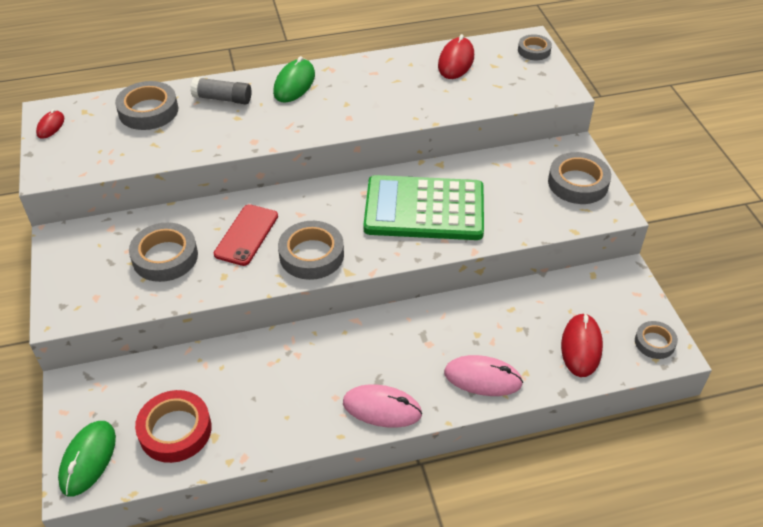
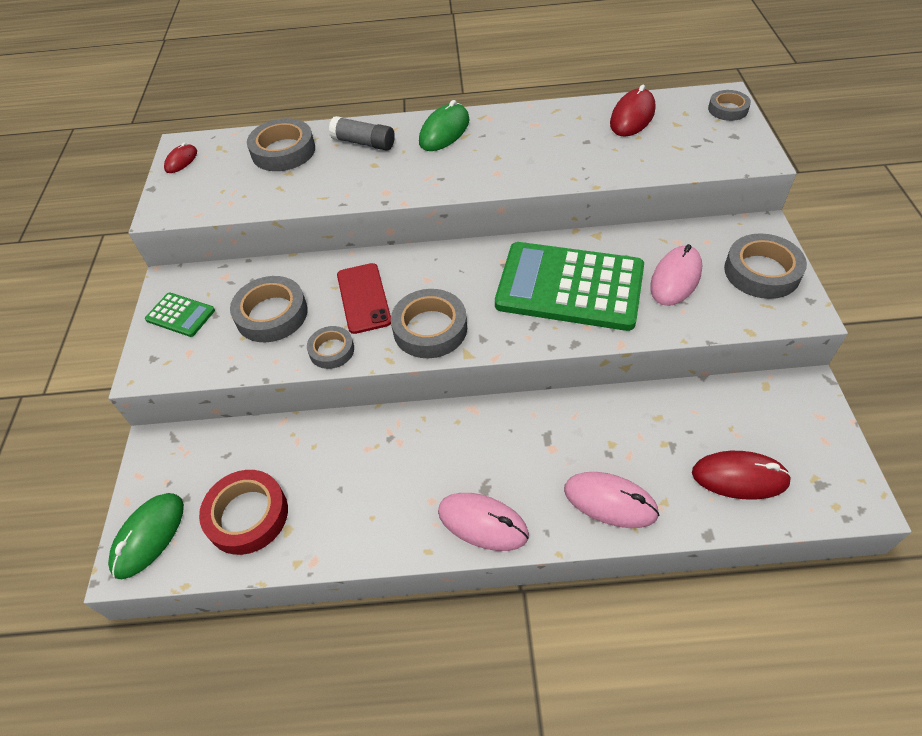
camera: 15 degrees right, 5 degrees up
red phone [214,204,278,266] -> red phone turned 45 degrees counterclockwise [337,263,391,334]
red mouse [561,313,603,377] -> red mouse turned 75 degrees clockwise [692,451,792,499]
grey tape [635,321,678,359] -> grey tape moved to [307,326,354,369]
none -> green calculator [145,293,215,337]
none -> pink mouse [650,244,702,306]

